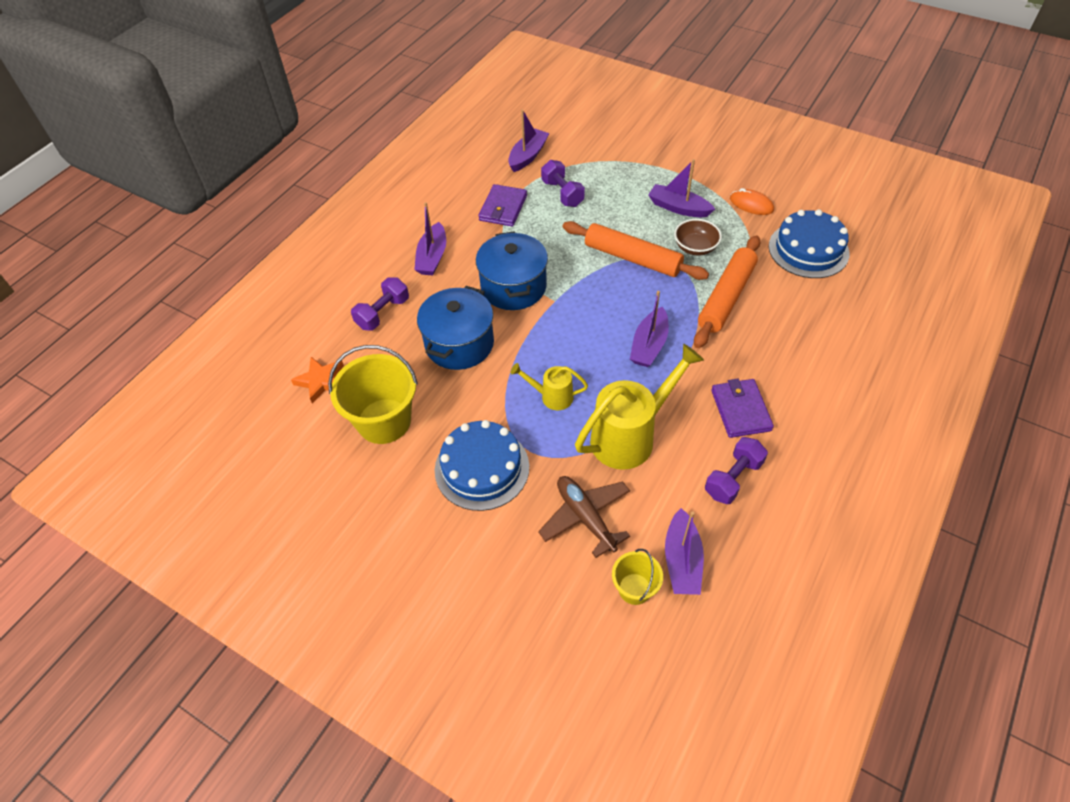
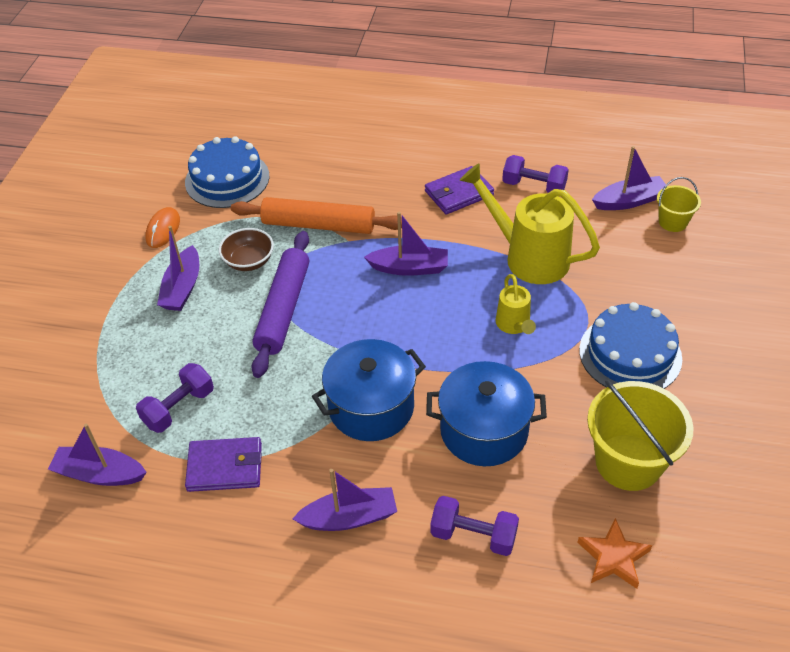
camera: 110 degrees left, 5 degrees down
brown plane [538,476,630,558] -> none
orange rolling pin [562,221,709,280] -> purple rolling pin [252,231,309,378]

